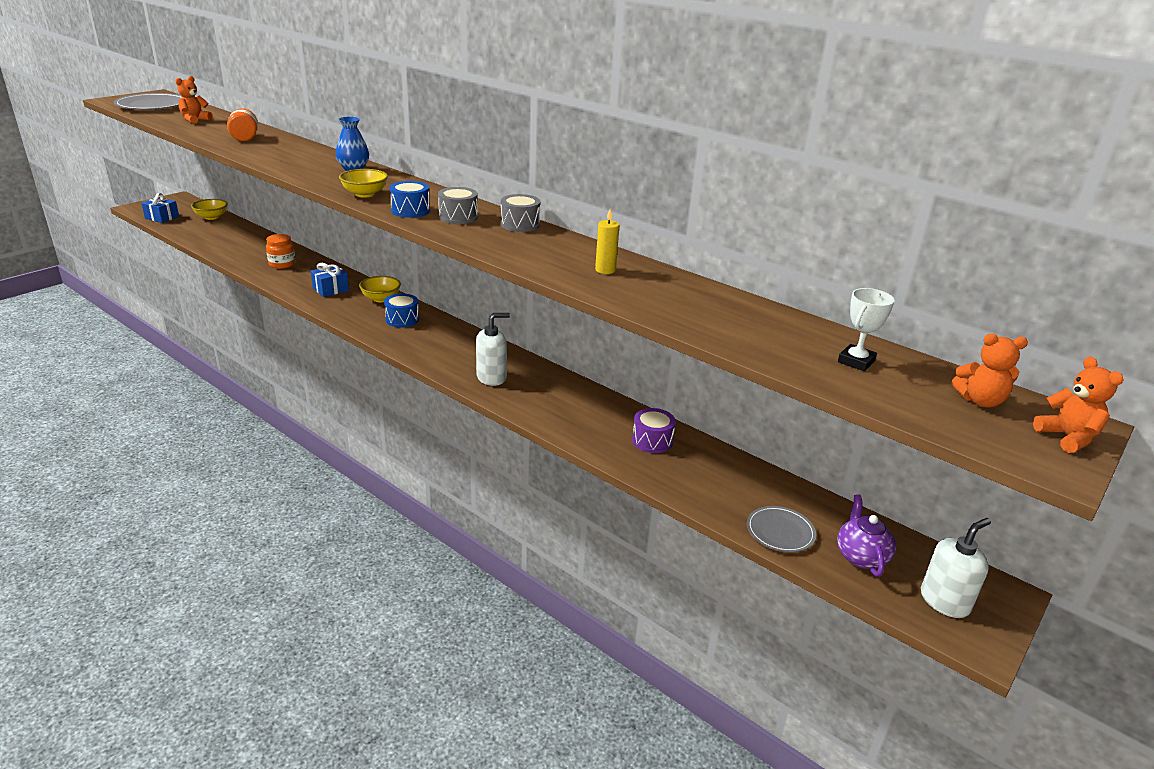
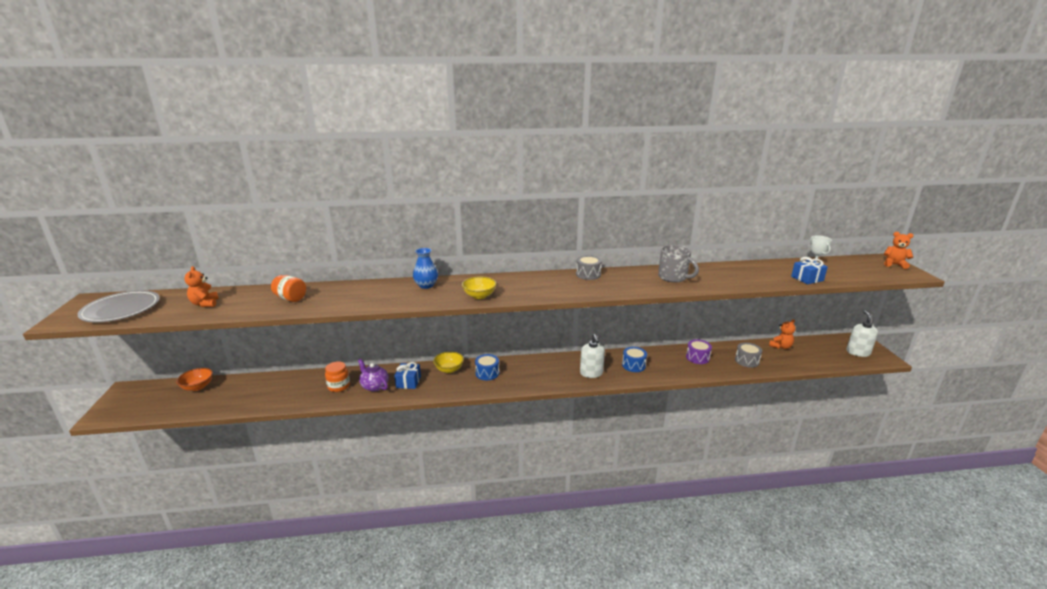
camera: 45 degrees left, 5 degrees down
blue gift [141,193,179,223] -> blue gift moved to [791,257,828,284]
yellow bowl [191,199,228,220] -> orange bowl [176,368,213,391]
blue drum [390,181,430,218] -> blue drum moved to [622,347,647,372]
grey drum [438,187,478,224] -> grey drum moved to [735,342,762,368]
white soap dispenser [476,313,510,386] -> white soap dispenser turned 150 degrees clockwise [580,334,605,378]
yellow candle [595,209,620,274] -> grey mug [658,245,699,282]
grey plate [747,506,816,552] -> none
purple teapot [837,494,896,577] -> purple teapot moved to [358,359,389,392]
orange teddy bear [951,334,1028,407] -> orange teddy bear moved to [769,319,796,349]

